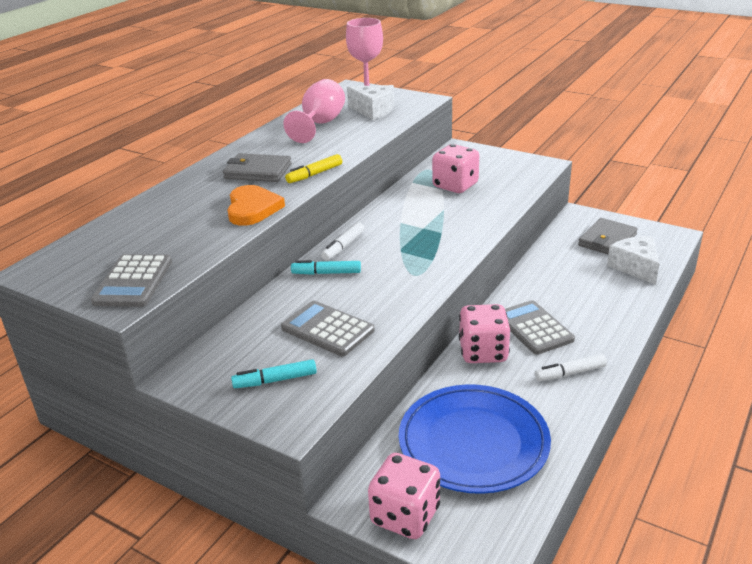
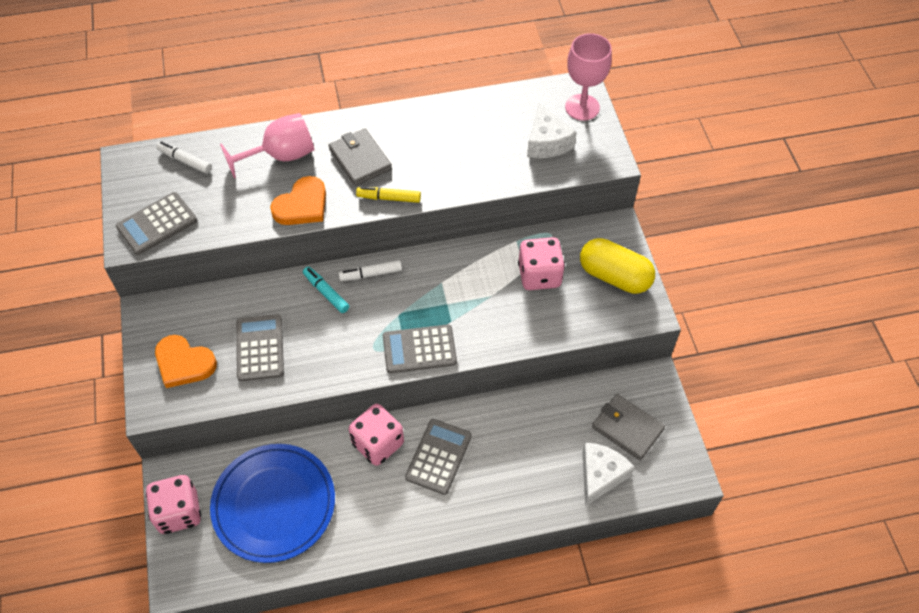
camera: 45 degrees right, 25 degrees up
turquoise marker [231,359,317,388] -> orange heart [155,335,217,388]
pink goblet [283,79,345,143] -> pink goblet moved to [220,113,314,179]
white marker [535,354,607,381] -> white marker moved to [156,141,212,174]
grey wallet [578,218,638,254] -> grey wallet turned 45 degrees clockwise [592,394,665,460]
none -> grey calculator [383,324,457,373]
none -> yellow capsule [580,238,655,294]

